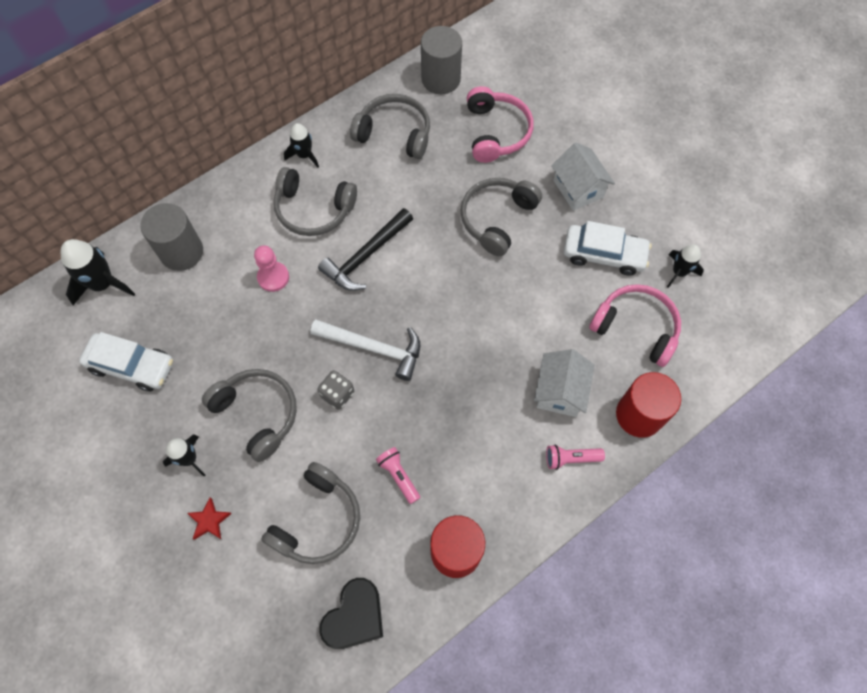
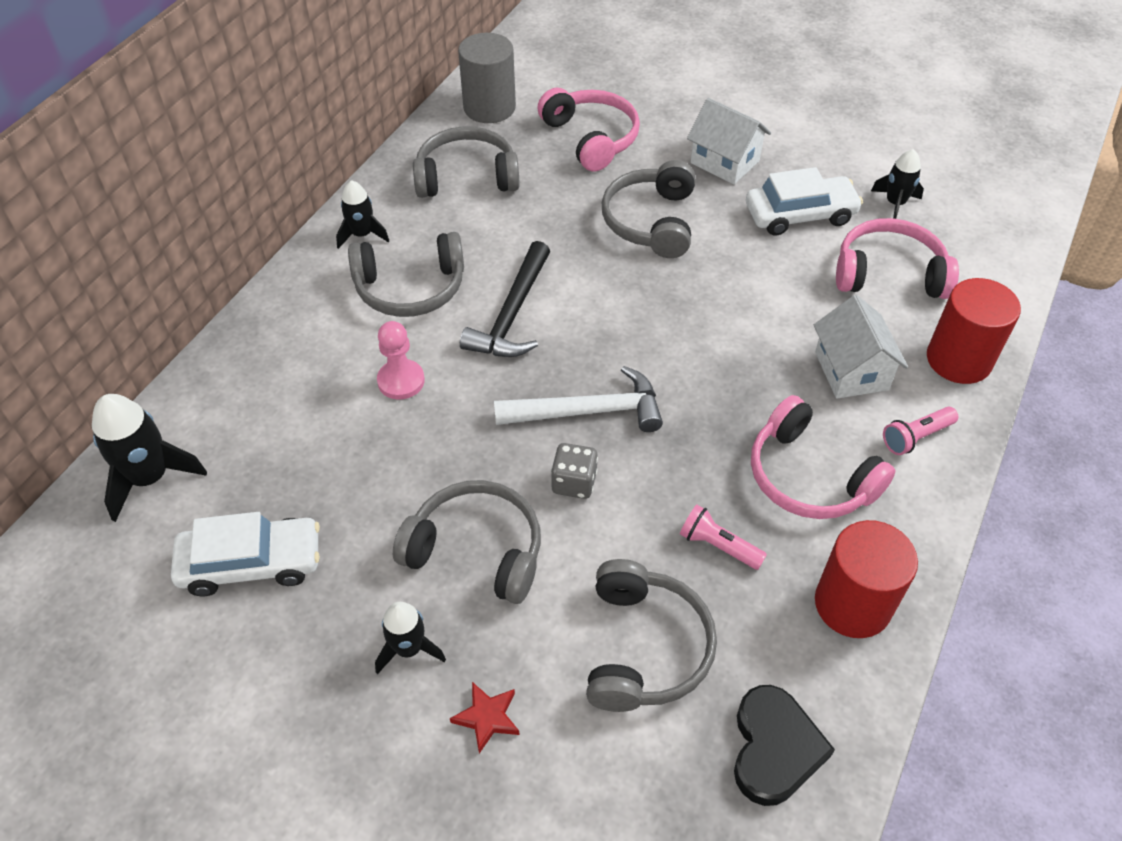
camera: 25 degrees left, 15 degrees down
grey cylinder [140,203,203,271] -> none
none -> pink headphones [751,395,895,519]

